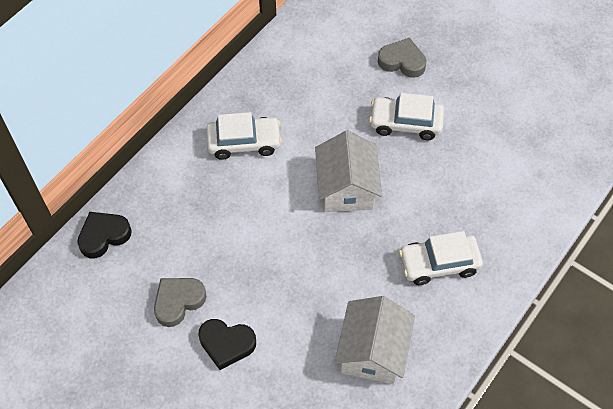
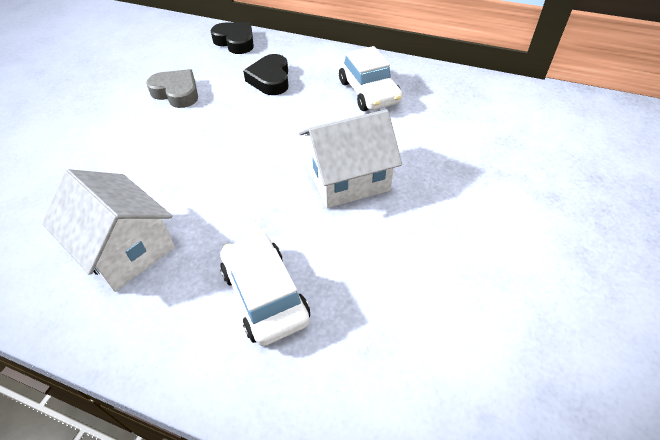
camera: 75 degrees right, 10 degrees down
black heart [198,319,256,370] -> black heart moved to [243,54,289,95]
white house [335,296,415,384] -> white house turned 45 degrees clockwise [42,169,175,292]
white car [369,93,444,140] -> none
grey heart [378,38,426,78] -> none

